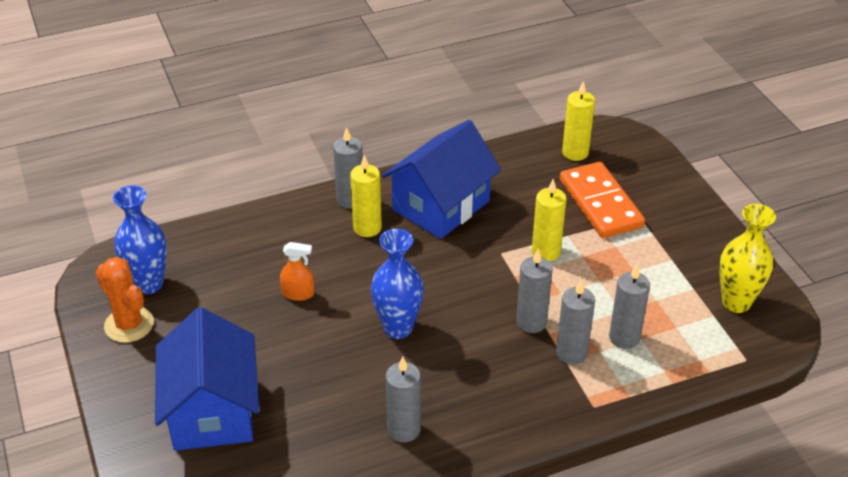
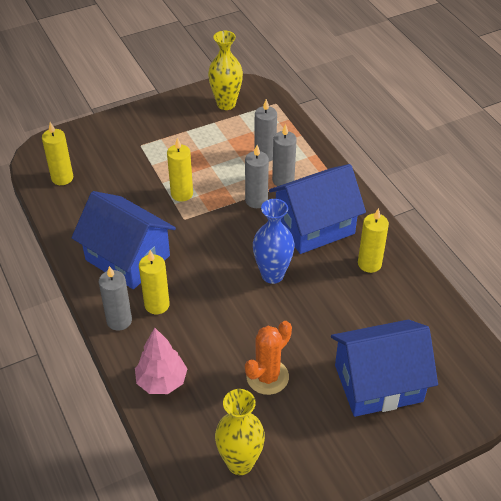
camera: 95 degrees left, 5 degrees up
orange cactus [96,257,154,343] -> orange cactus moved to [245,321,292,395]
blue vase [113,185,167,294] -> yellow vase [215,389,265,475]
orange spray bottle [280,242,314,301] -> none
grey candle [386,357,421,442] -> yellow candle [358,208,389,273]
orange domino [560,162,645,238] -> none
none -> pink tree [135,328,187,394]
none -> blue house [269,164,366,254]

